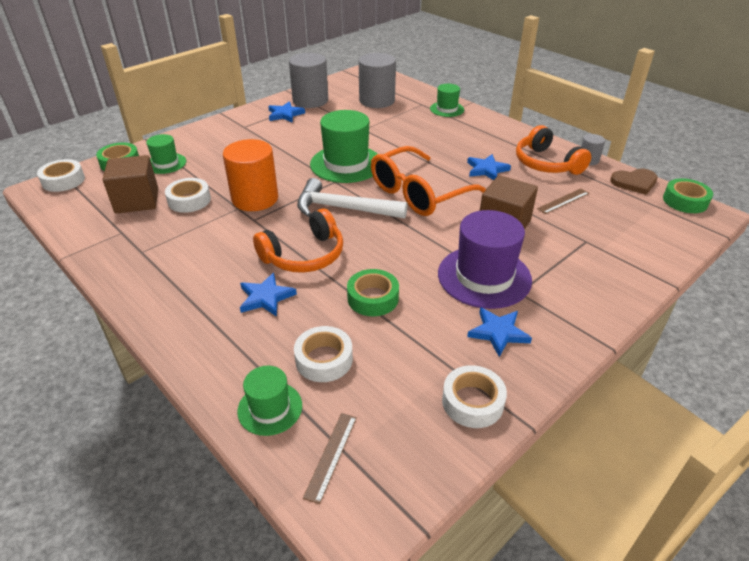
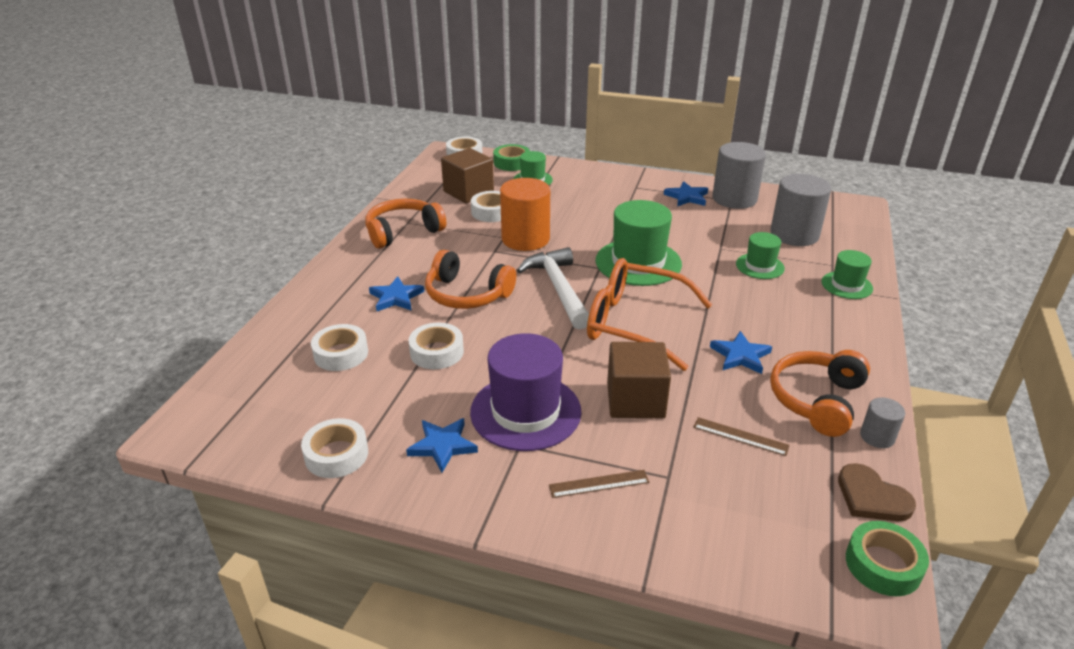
camera: 60 degrees right, 5 degrees down
green hat [237,366,302,436] -> green hat moved to [736,232,785,279]
brown ruler [303,413,357,504] -> brown ruler moved to [549,470,649,498]
green tape [347,269,399,316] -> white tape [409,323,464,369]
none -> orange headphones [365,199,446,249]

